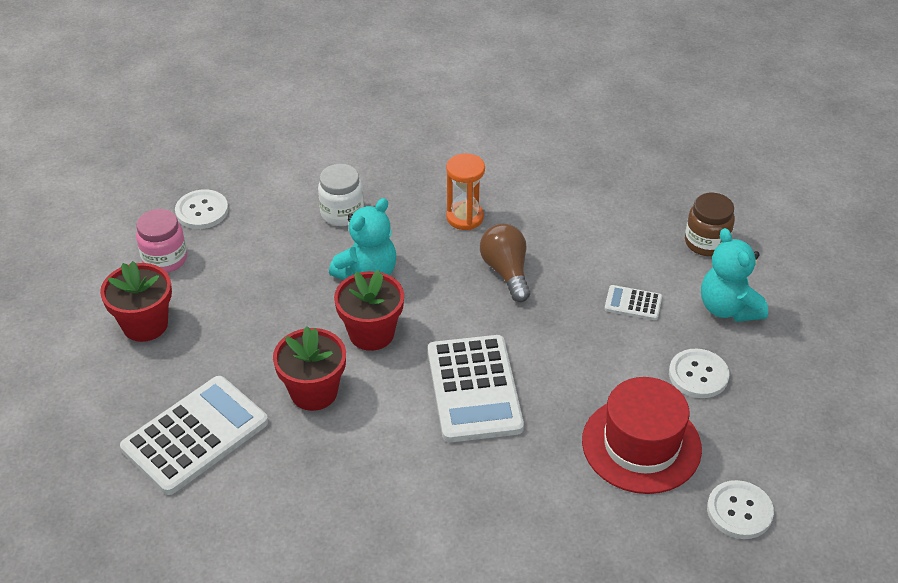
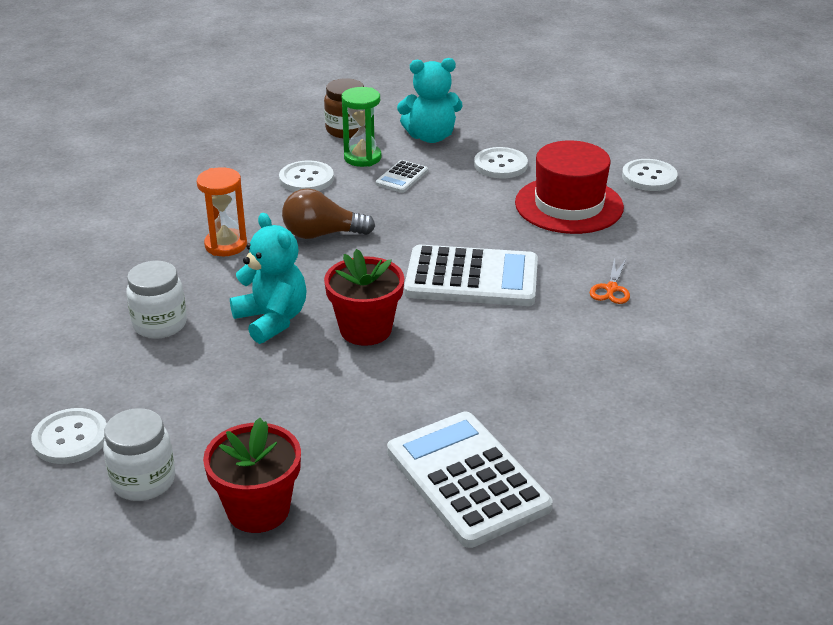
camera: 75 degrees left, 10 degrees down
pink jar [136,209,187,273] -> white jar [103,408,175,501]
red flower pot [273,326,346,411] -> none
none -> white button [279,160,334,192]
none -> green hourglass [342,87,382,167]
none -> orange scissors [590,257,630,304]

